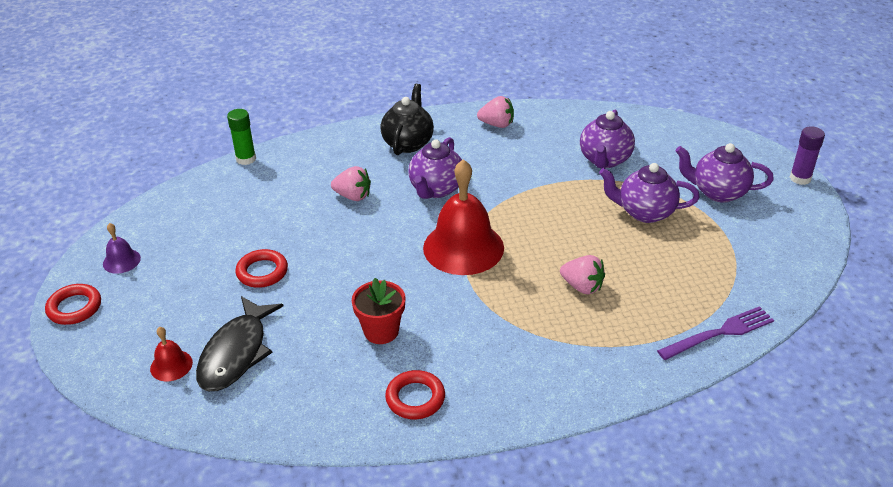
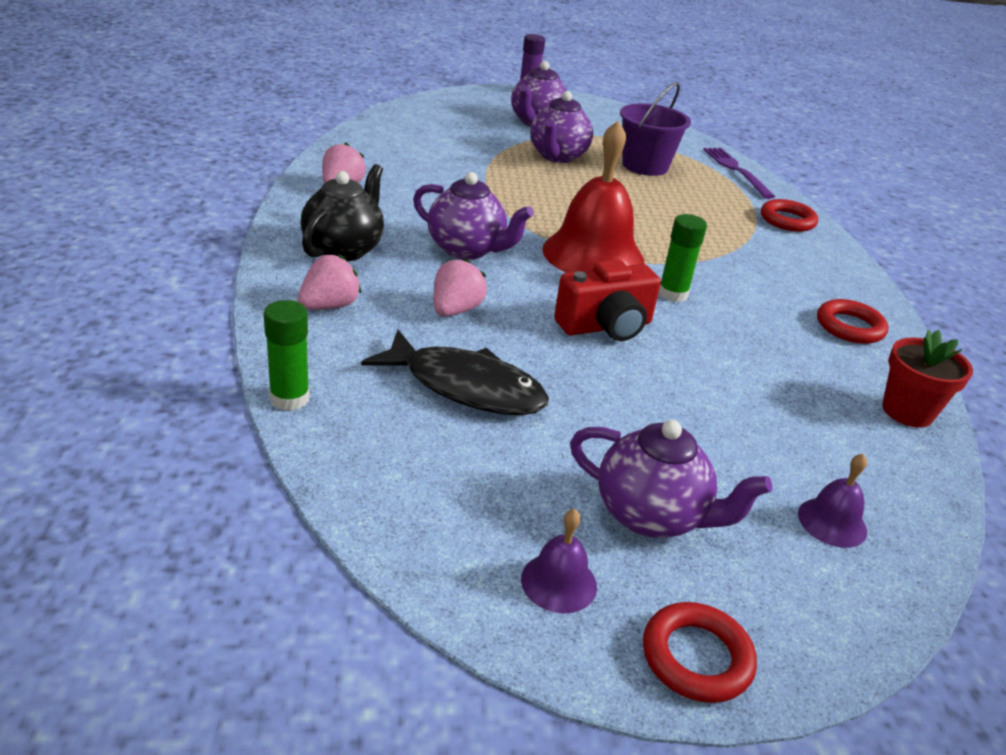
camera: 85 degrees left, 5 degrees down
red bell [150,327,193,382] -> purple bell [798,454,867,548]
black fish [196,296,283,391] -> black fish moved to [361,330,549,415]
red ring [235,249,288,288] -> red ring moved to [761,199,818,232]
red flower pot [352,278,405,344] -> red flower pot moved to [882,329,973,428]
black teapot [381,84,434,155] -> black teapot turned 90 degrees clockwise [301,164,384,262]
pink strawberry [560,255,605,294] -> pink strawberry moved to [298,254,361,310]
purple teapot [580,110,635,168] -> purple teapot moved to [570,420,772,538]
none -> red camera [554,260,661,341]
none -> purple bucket [620,82,691,176]
none -> green glue stick [659,214,707,302]

